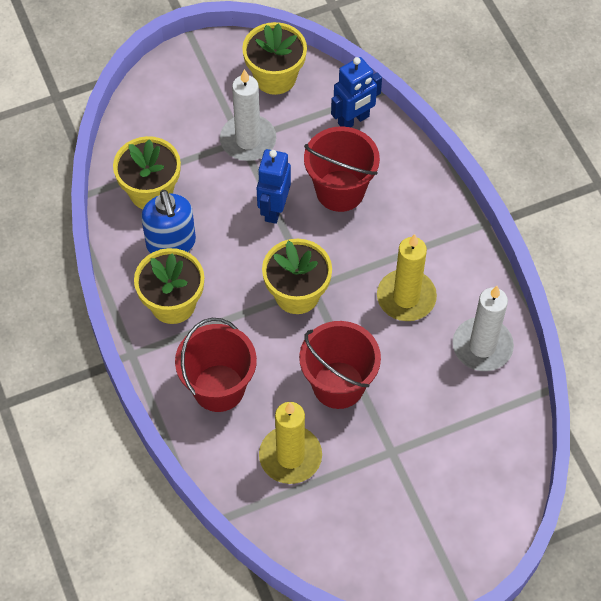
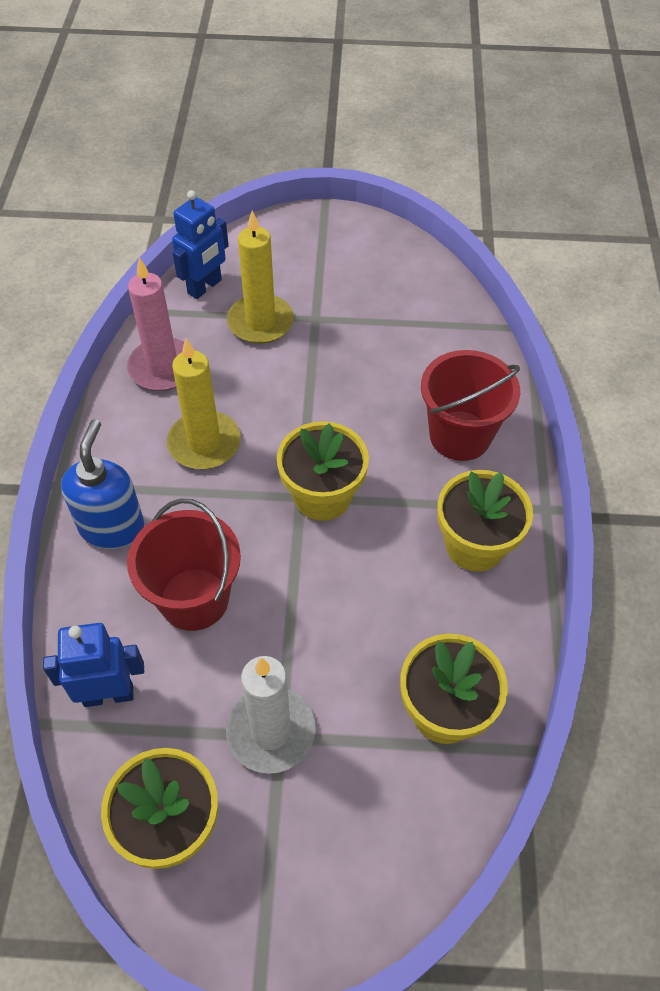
camera: 155 degrees left, 5 degrees down
blue soap dispenser [141,190,196,254] -> blue soap dispenser moved to [61,419,145,549]
blue robot [257,149,291,224] -> blue robot moved to [172,190,229,299]
yellow candle [259,402,322,484] -> yellow candle moved to [227,211,294,344]
red bucket [299,321,381,409] -> none
white candle [453,286,514,371] -> pink candle [127,258,184,391]

